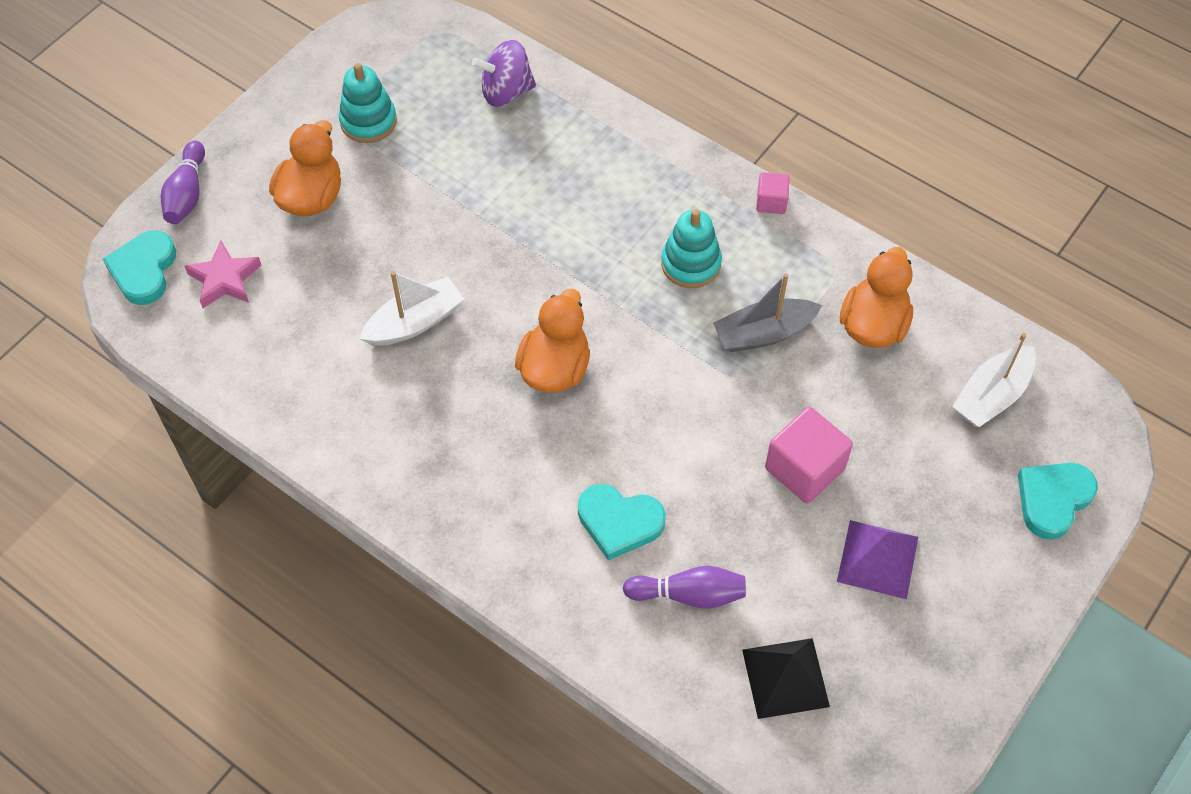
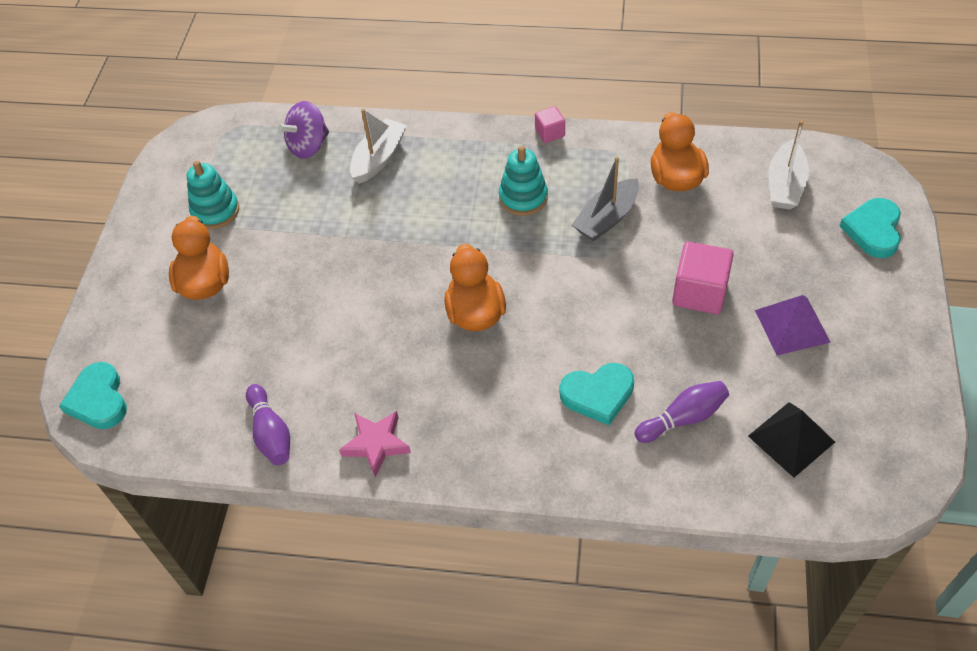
camera: 25 degrees left, 5 degrees down
purple bowling pin [161,140,205,224] -> purple bowling pin moved to [246,384,290,465]
pink star [185,241,262,308] -> pink star moved to [339,411,411,478]
white boat [359,271,464,346] -> white boat moved to [350,109,407,184]

